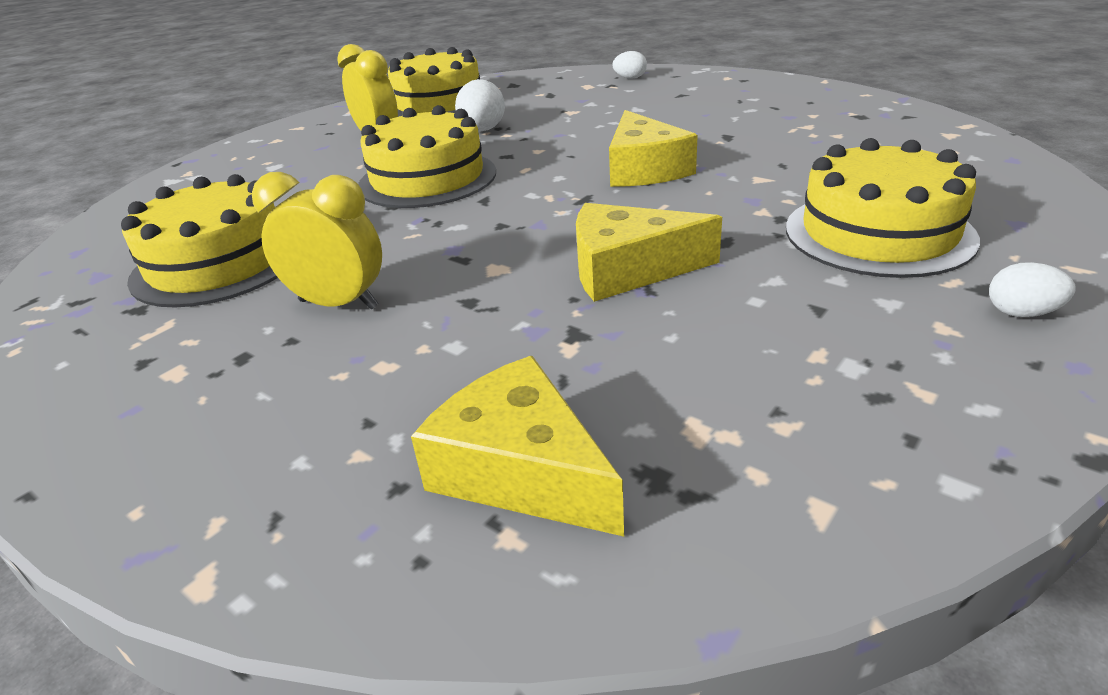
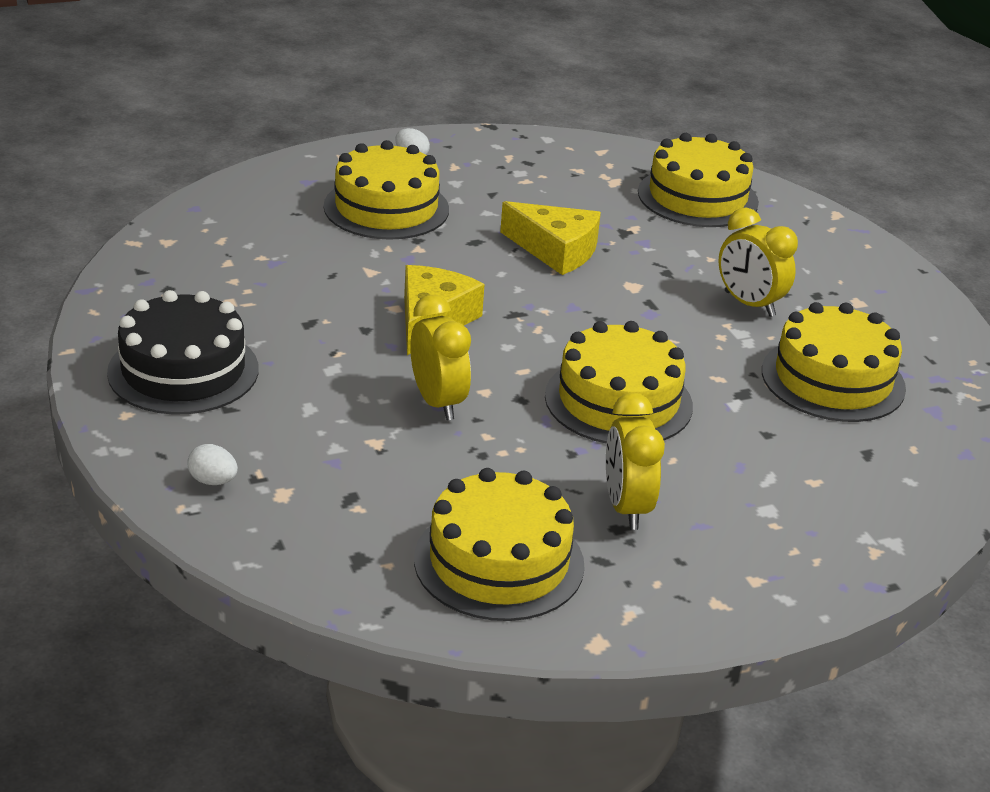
camera: 155 degrees left, 0 degrees up
yellow cheese [411,356,624,537] -> yellow cake [638,133,759,227]
white egg [455,79,505,132] -> none
none -> black cake [107,290,259,414]
none -> yellow clock [410,295,471,421]

